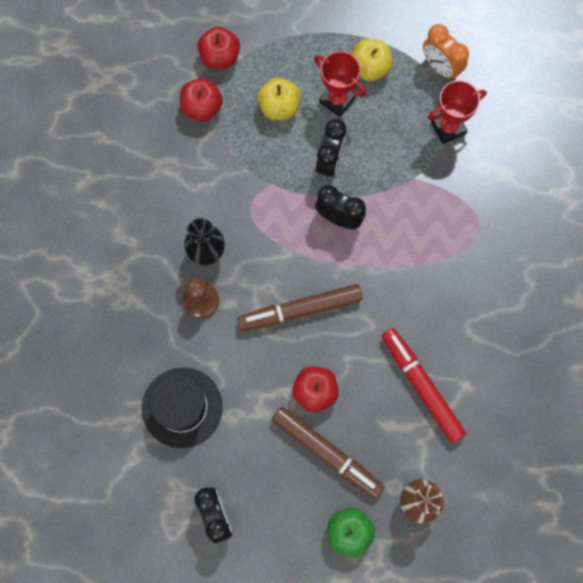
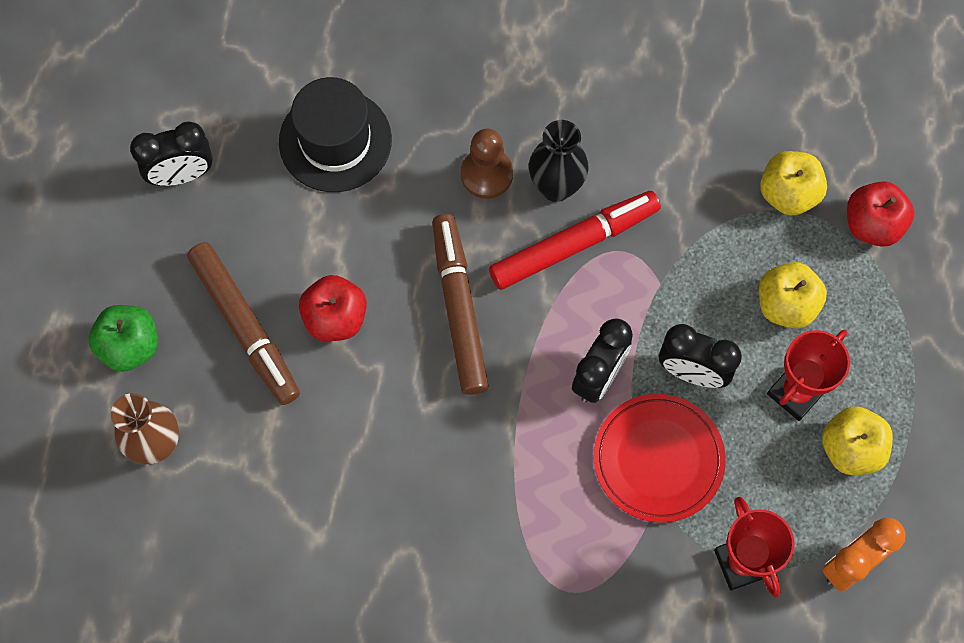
camera: 95 degrees right, 5 degrees down
red apple [180,78,223,121] -> yellow apple [760,151,827,216]
brown marker [271,407,384,499] -> brown marker turned 75 degrees counterclockwise [187,242,300,405]
red marker [382,328,466,443] -> red marker moved to [489,191,661,290]
none -> red plate [594,394,726,523]

